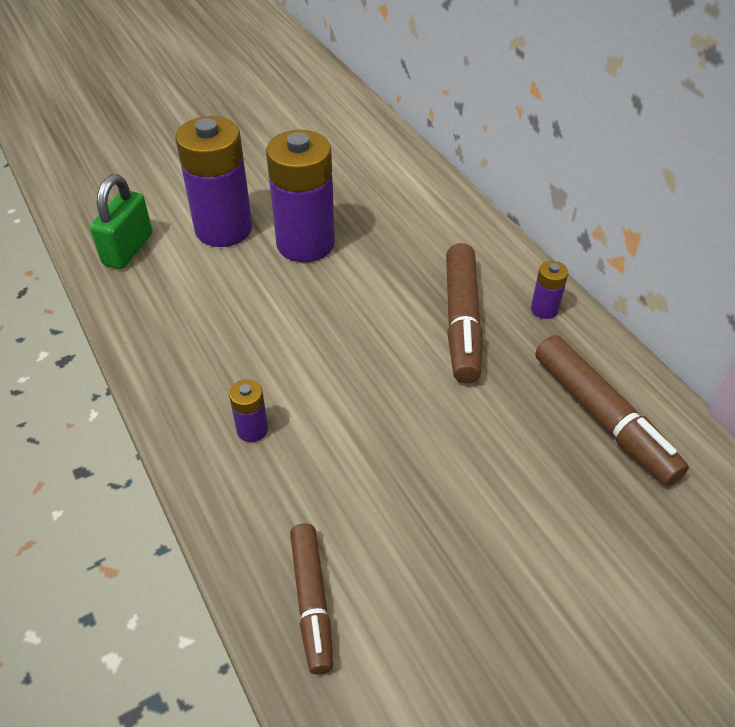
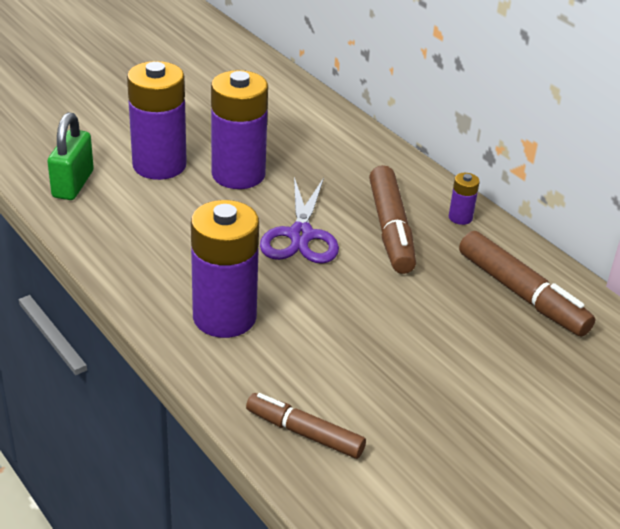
camera: 10 degrees left, 10 degrees down
purple battery [229,379,268,442] -> purple battery [191,200,259,338], size x2.29
brown marker [290,523,333,674] -> brown marker turned 135 degrees clockwise [246,393,366,459]
none -> purple scissors [260,177,339,264]

